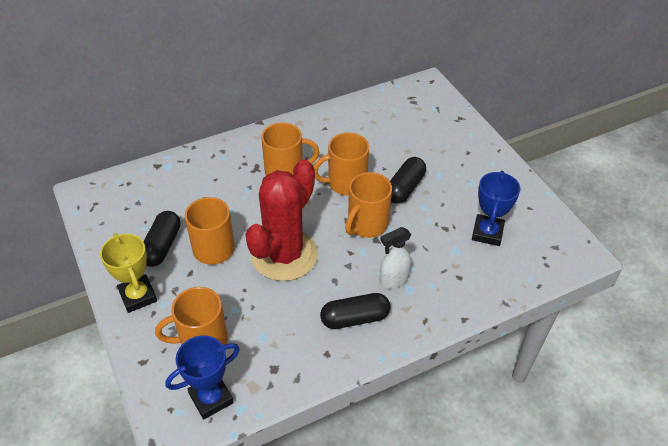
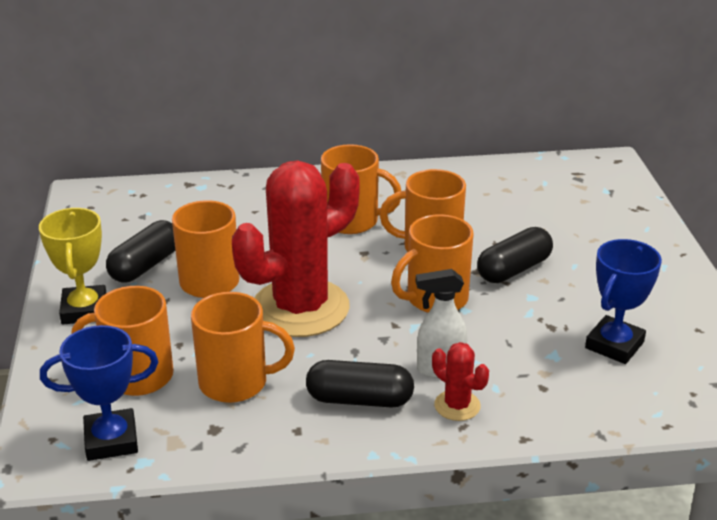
camera: 20 degrees right, 15 degrees down
none -> orange mug [191,292,295,403]
none -> red cactus [432,342,489,421]

